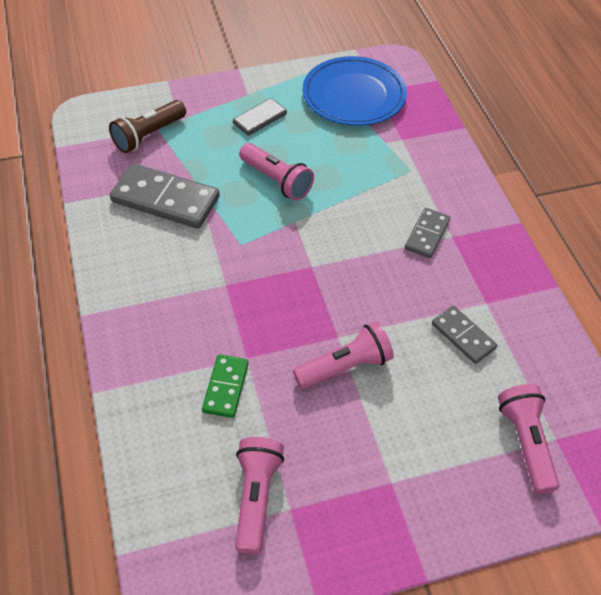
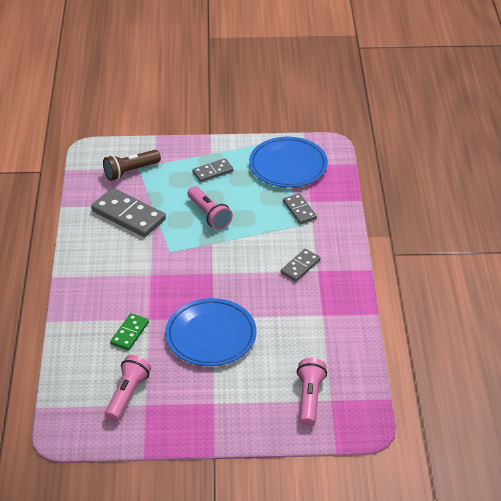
camera: 15 degrees right, 10 degrees down
pink flashlight [293,322,394,389] -> blue plate [165,298,257,366]
grey domino [432,306,497,364] -> grey domino moved to [283,193,317,224]

